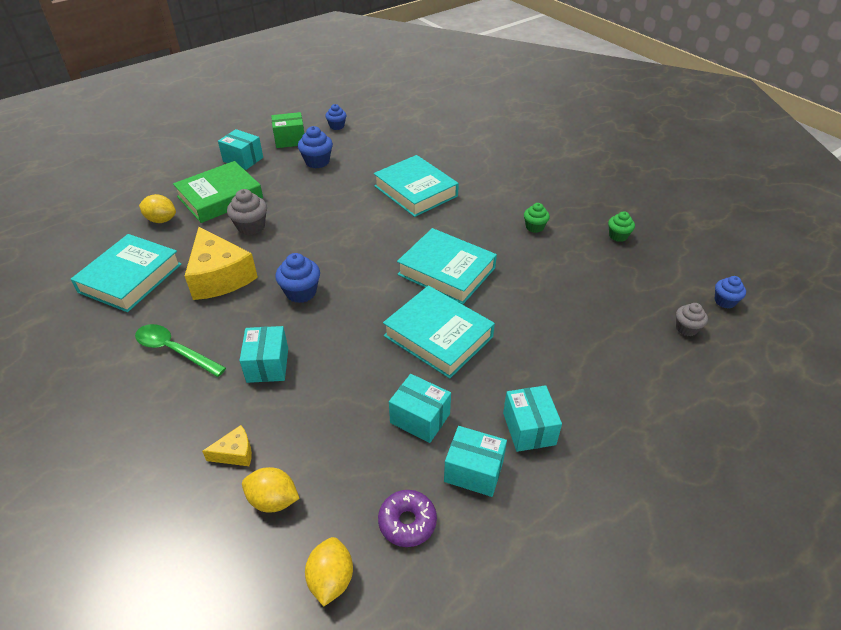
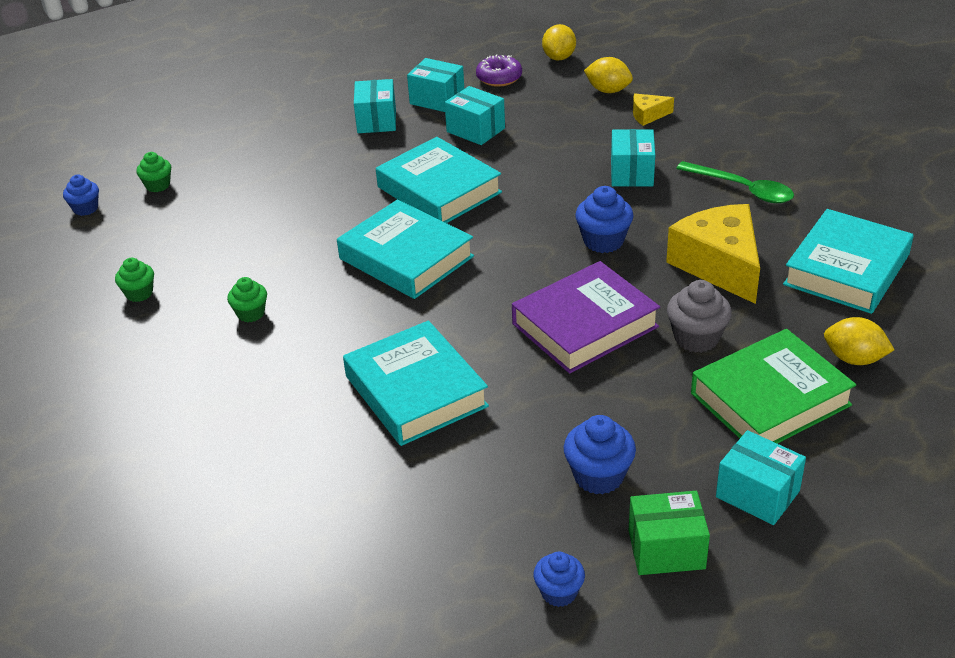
camera: 170 degrees left, 5 degrees down
grey cupcake [676,303,708,336] -> green cupcake [136,152,171,192]
none -> purple book [512,261,660,374]

